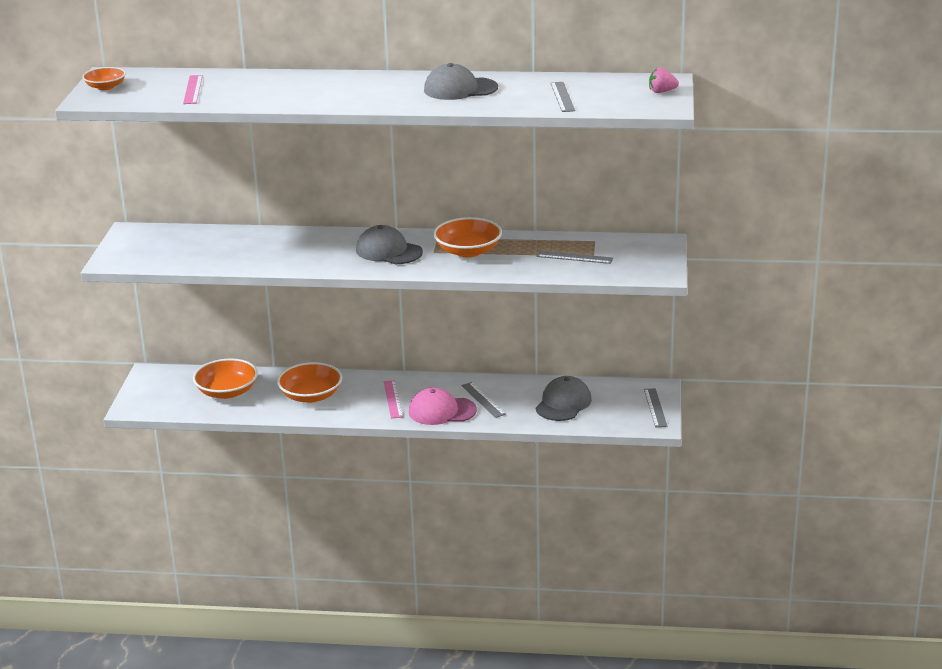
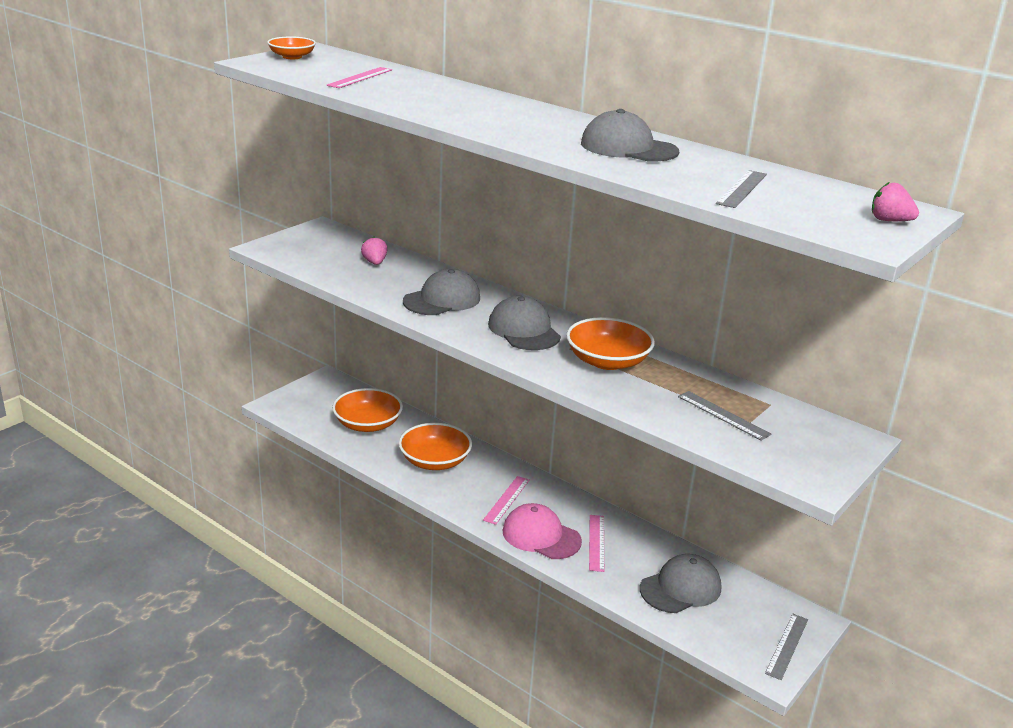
camera: 30 degrees right, 0 degrees up
grey ruler [461,382,506,418] -> pink ruler [589,515,604,572]
none -> pink strawberry [361,236,387,265]
none -> grey cap [403,269,480,315]

